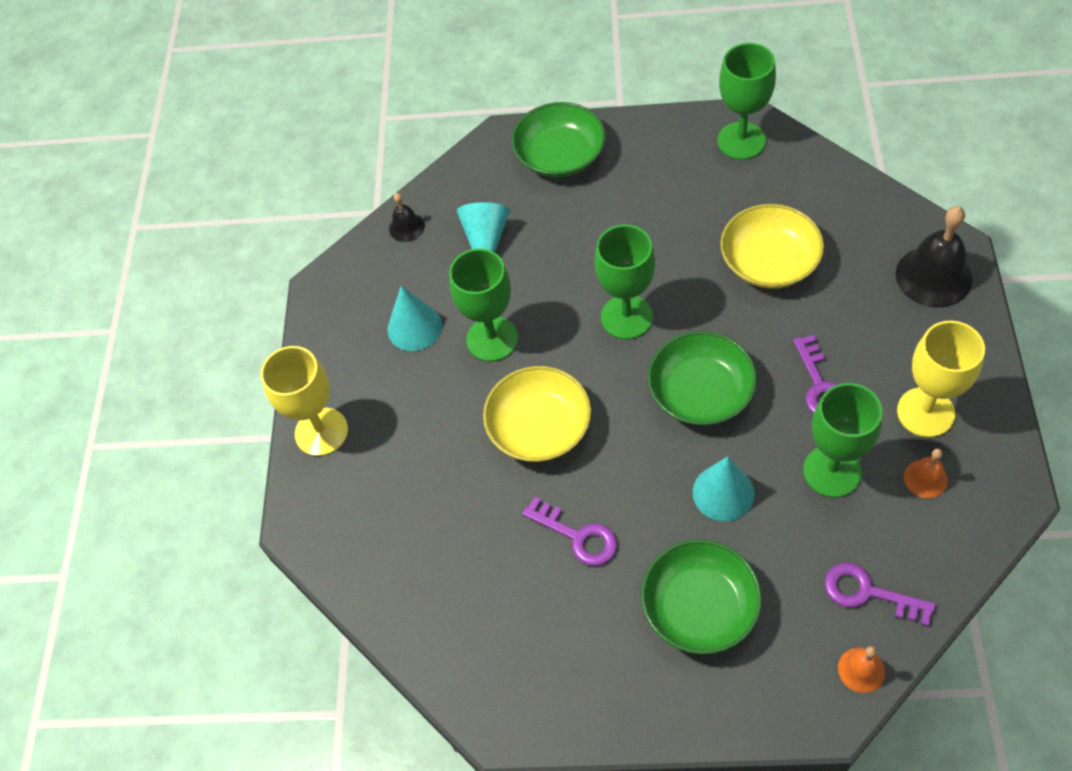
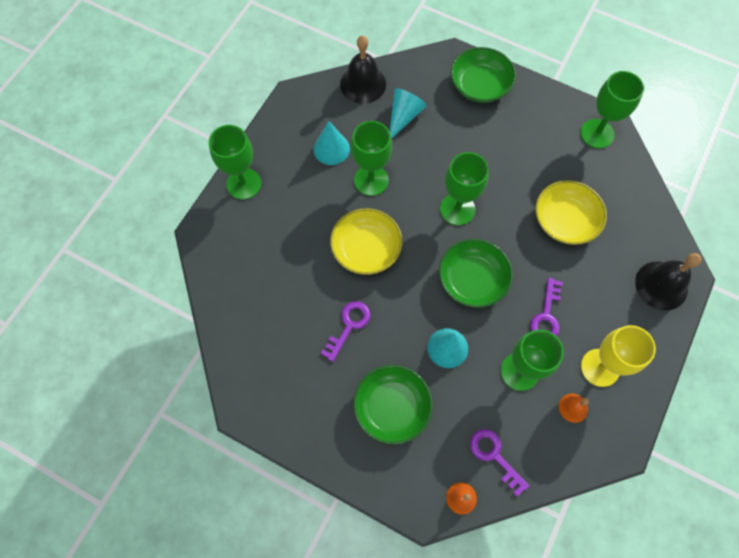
camera: 20 degrees right, 10 degrees up
yellow goblet [261,346,348,456] -> green goblet [209,125,261,200]
black bell [389,193,425,242] -> black bell [340,35,386,104], size x1.92
purple key [522,496,617,566] -> purple key turned 120 degrees counterclockwise [321,301,371,362]

